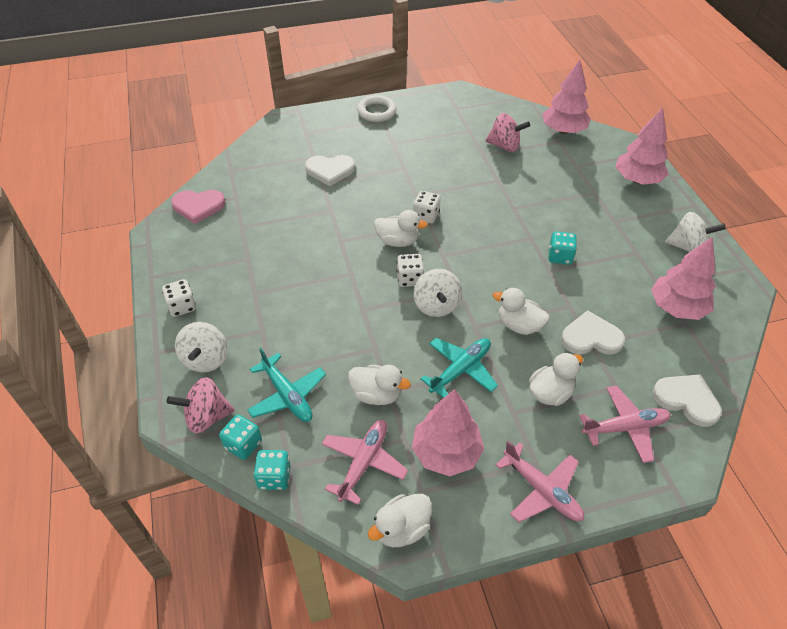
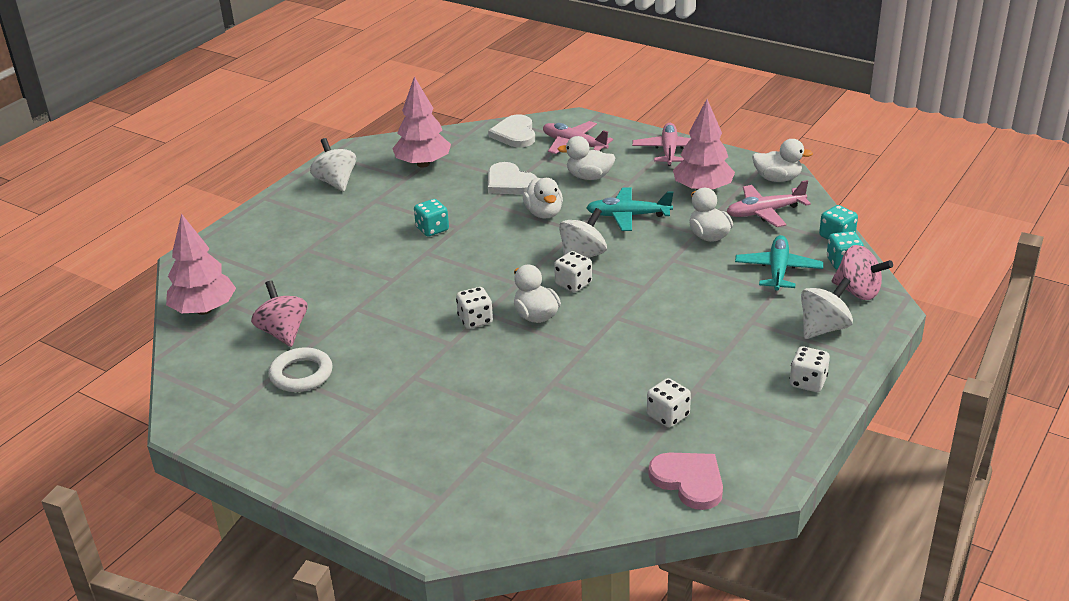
camera: 130 degrees left, 15 degrees down
white heart [305,155,355,186] -> none
white ring [357,95,397,122] -> white ring moved to [269,347,333,392]
pink tree [615,108,669,185] -> none
none -> white dice [647,378,691,428]

